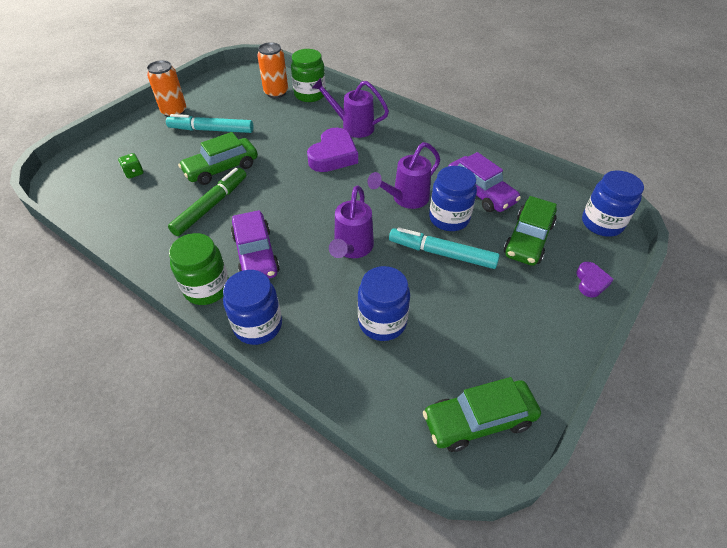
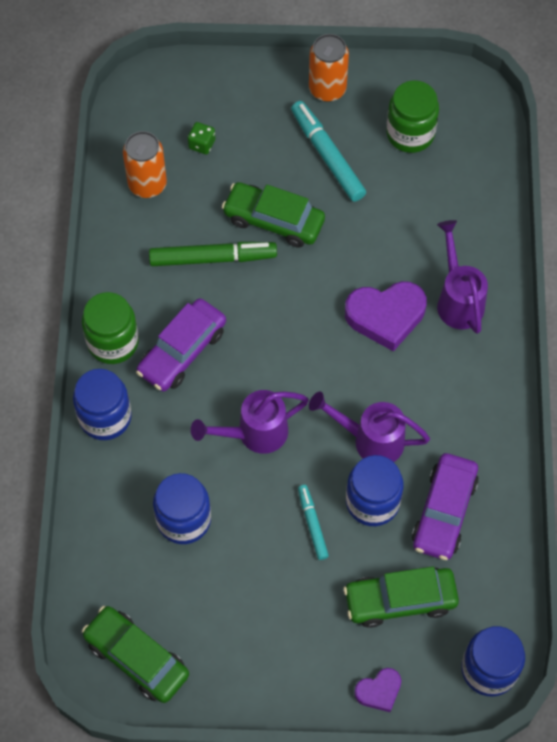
camera: 55 degrees right, 15 degrees up
orange can [257,42,288,98] -> orange can moved to [123,131,167,198]
green jar [291,49,326,102] -> green jar moved to [386,80,439,153]
turquoise marker [389,227,500,269] -> turquoise marker [298,485,329,560], size x0.57

